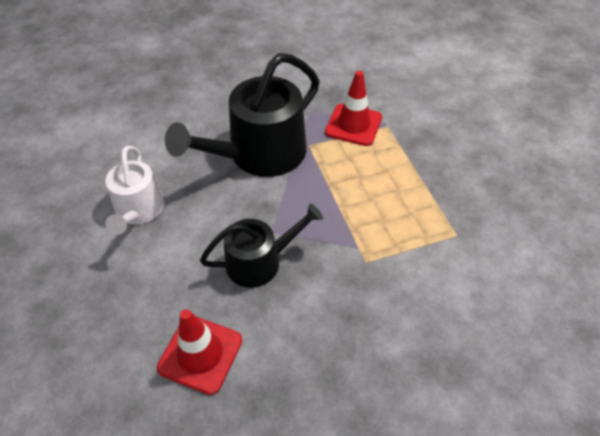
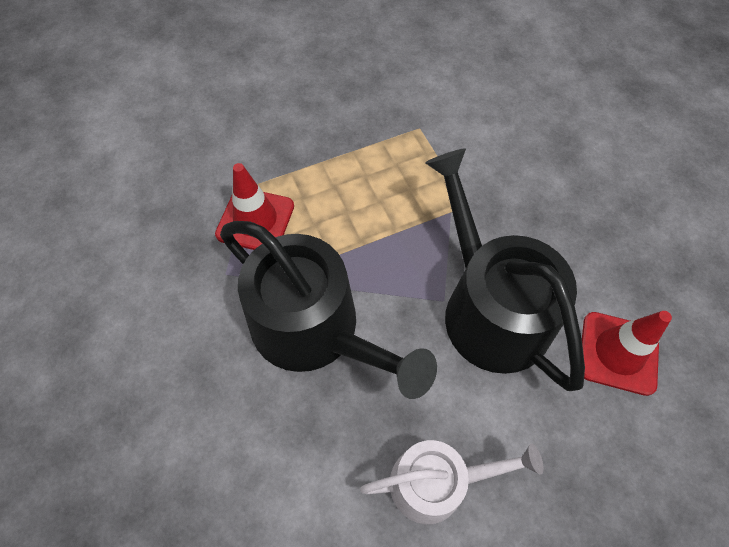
camera: 95 degrees left, 10 degrees up
black watering can [200,203,323,288] -> black watering can [425,148,585,391], size x1.67

